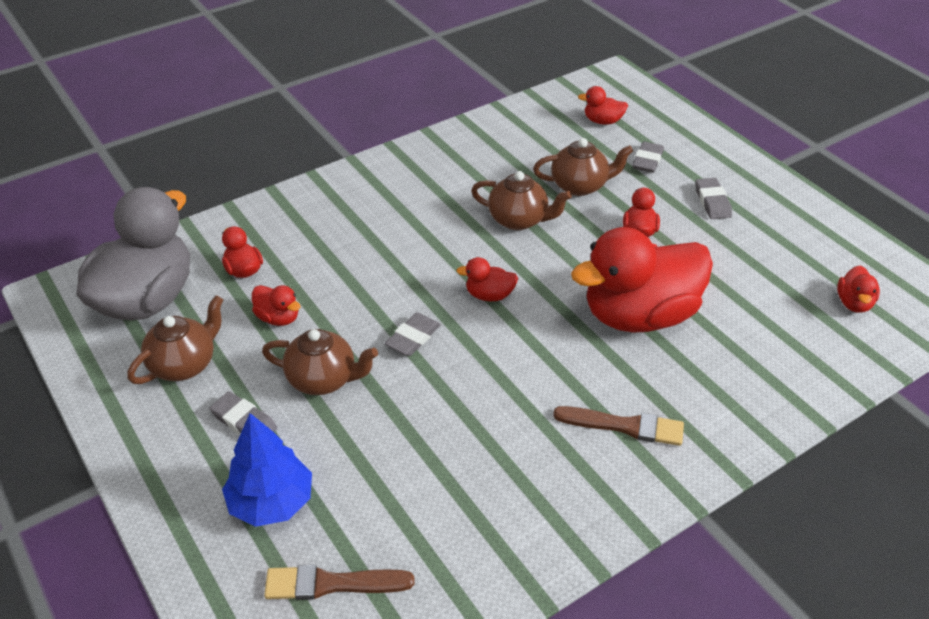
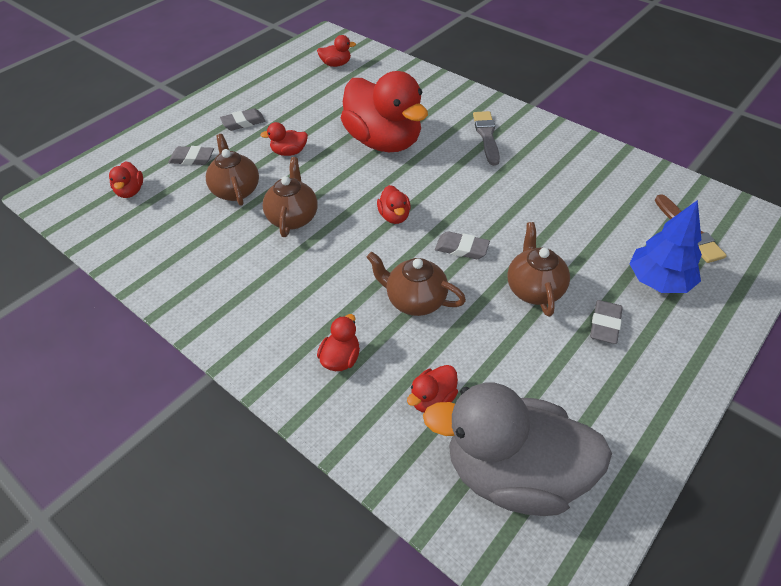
camera: 105 degrees left, 5 degrees up
brown teapot [127,295,223,384] -> brown teapot moved to [366,252,466,316]
red duck [252,285,301,326] -> red duck moved to [317,314,360,371]
brown brush [553,406,684,446] -> grey brush [473,111,500,166]

